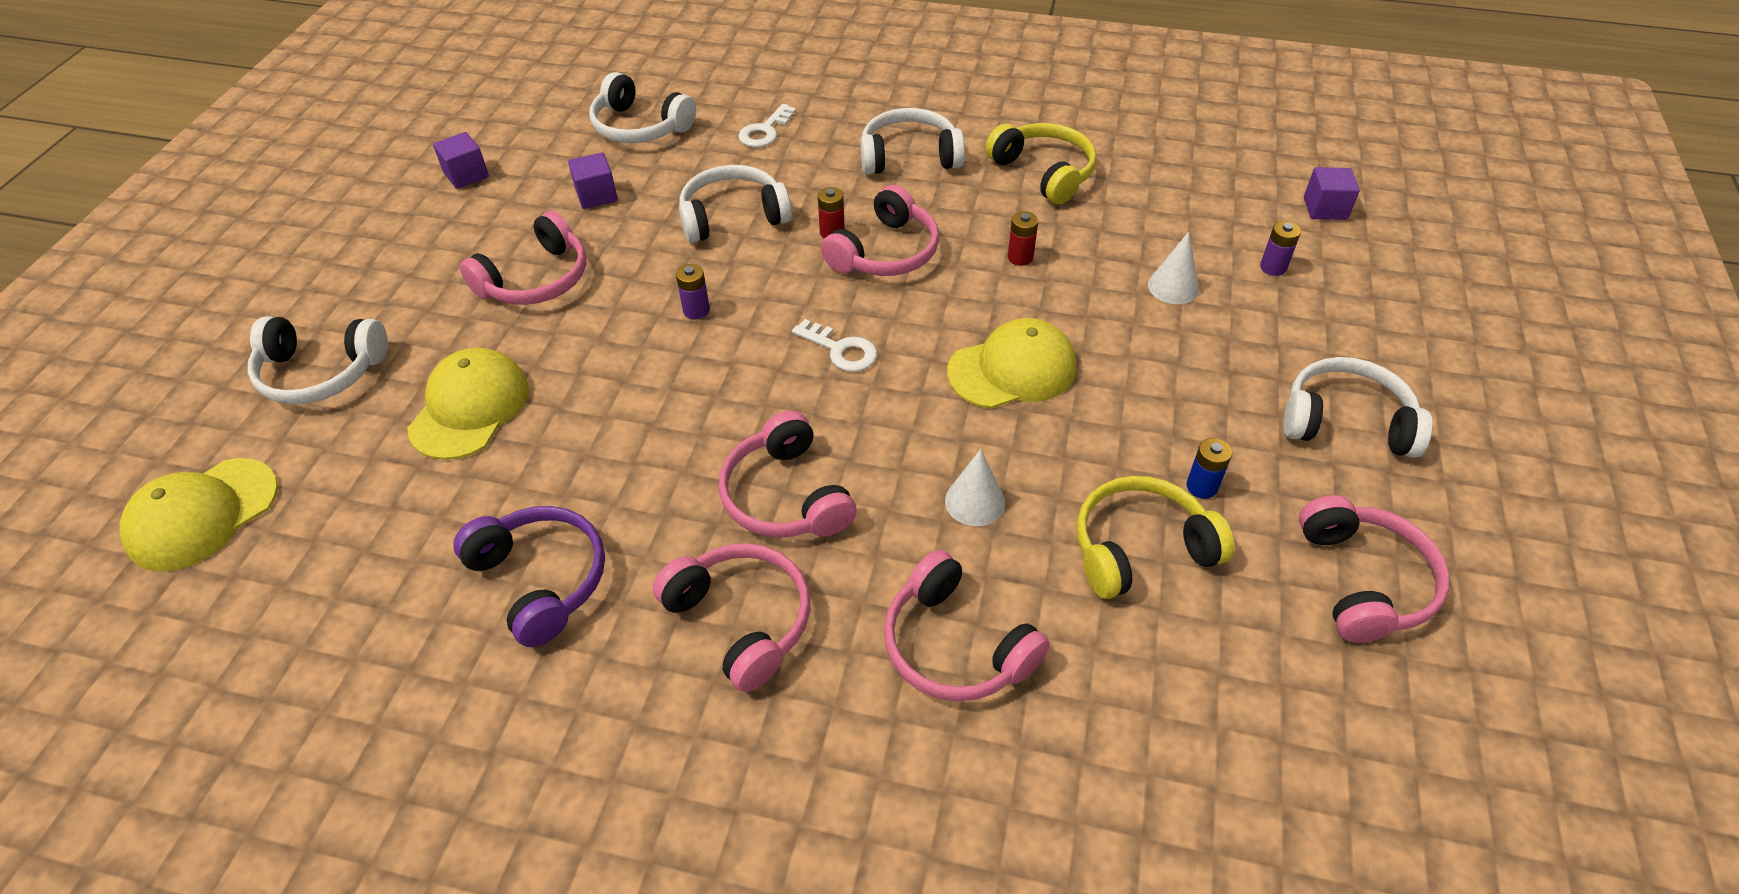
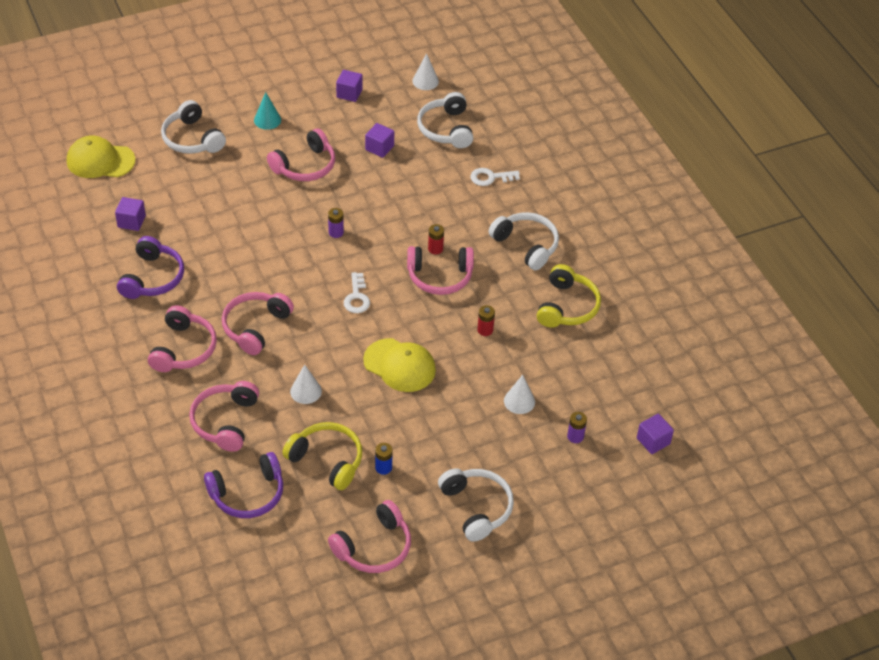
camera: 50 degrees right, 0 degrees up
yellow cap [407,348,529,460] -> none
pink headphones [460,211,586,305] -> pink headphones turned 45 degrees counterclockwise [267,128,335,181]
white headphones [679,165,792,243] -> none
none -> purple cube [115,197,146,231]
none -> purple headphones [204,452,283,518]
none -> turquoise cone [254,92,281,130]
none -> white cone [412,53,439,90]

